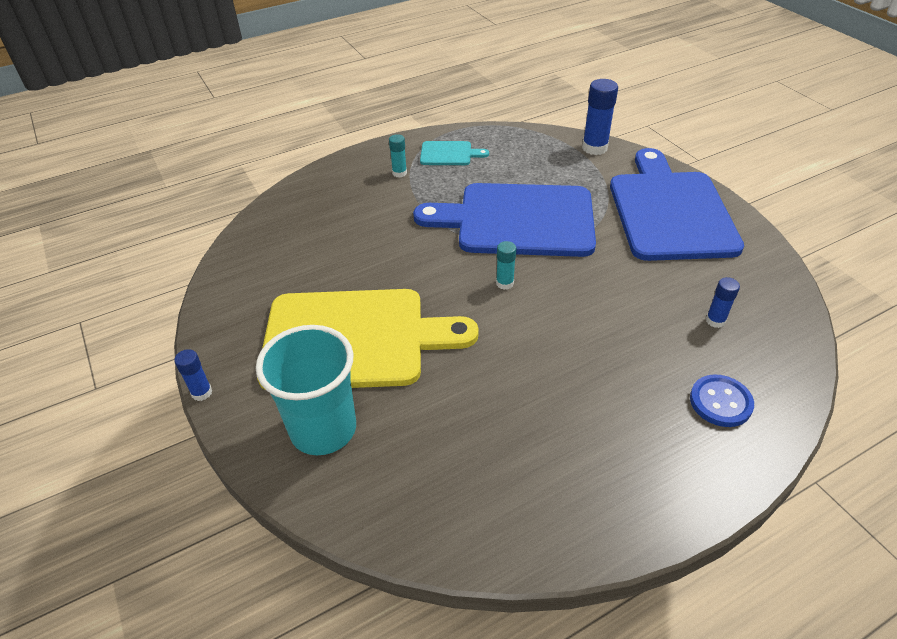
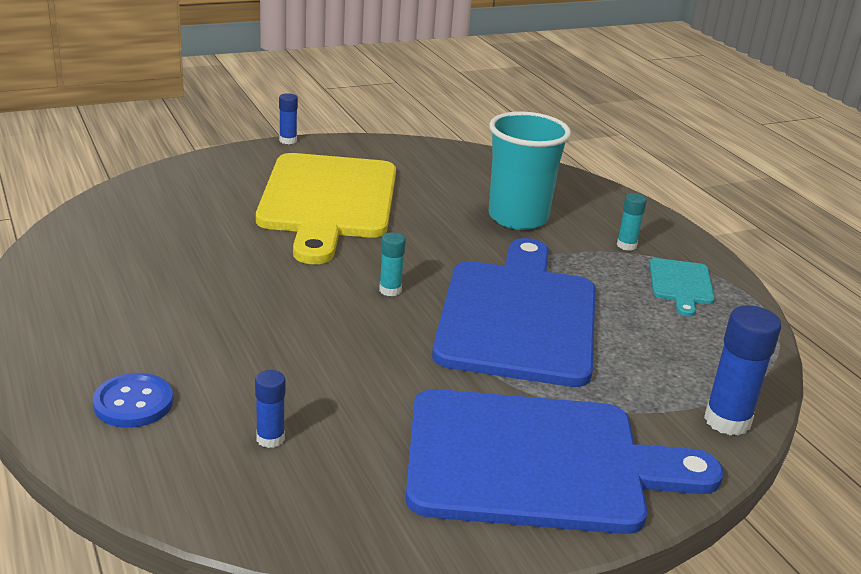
camera: 90 degrees right, 15 degrees down
turquoise cup [256,325,356,455] -> turquoise cup moved to [489,111,571,230]

